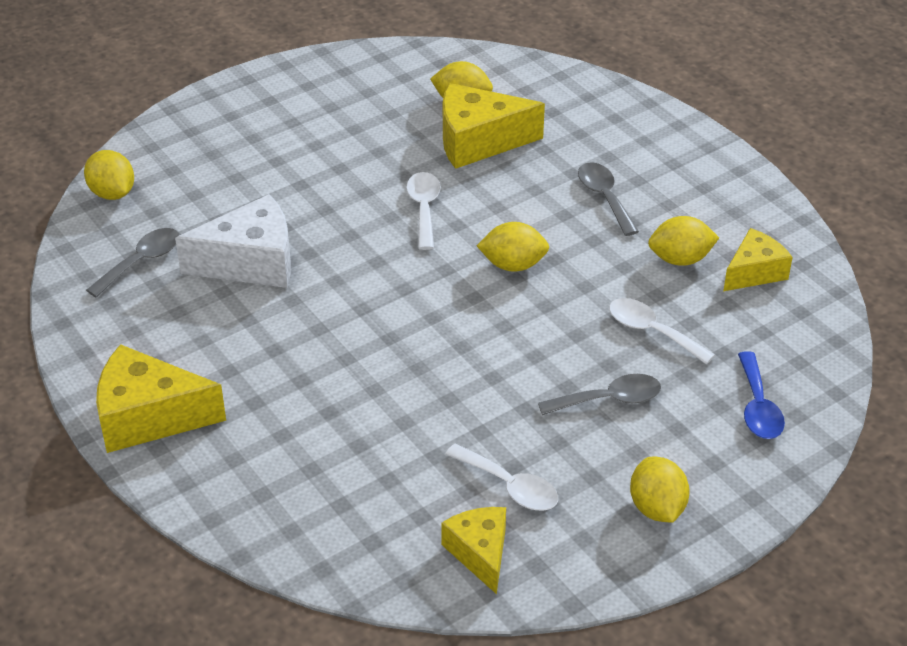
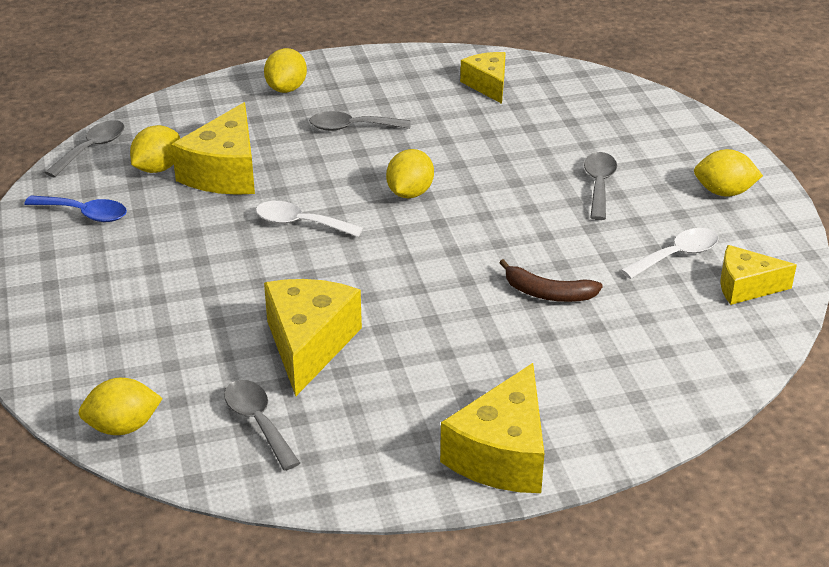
camera: 70 degrees left, 5 degrees down
white cheese [175,194,291,288] -> yellow cheese [264,279,362,396]
white spoon [609,298,715,364] -> none
yellow lemon [648,216,719,266] -> yellow lemon moved to [264,48,307,93]
blue spoon [738,351,785,439] -> blue spoon moved to [24,195,127,222]
none -> grey spoon [45,120,124,178]
none -> brown banana [499,259,603,302]

